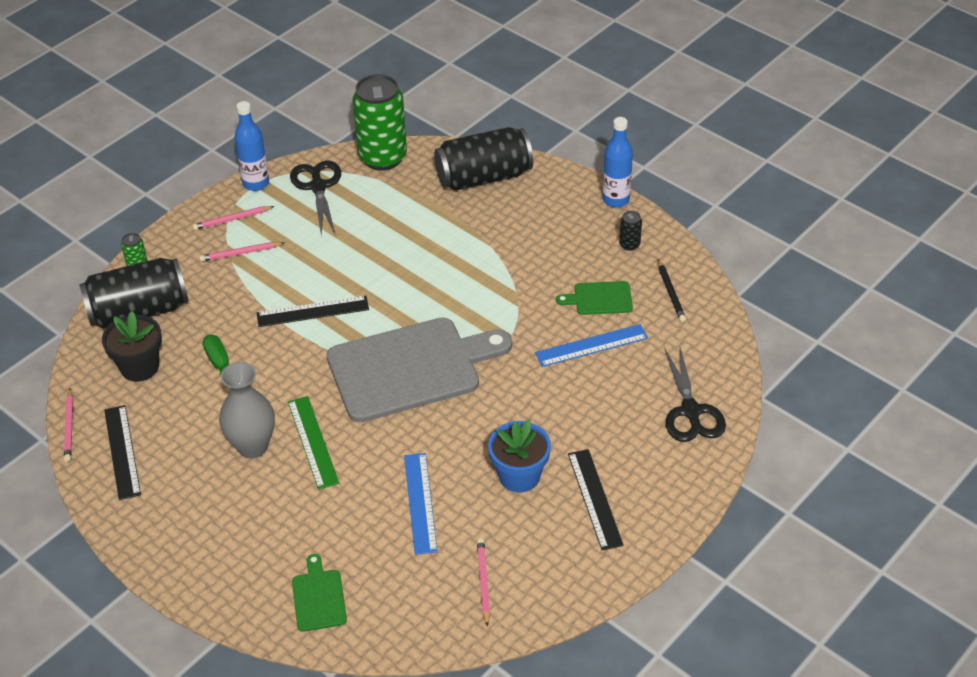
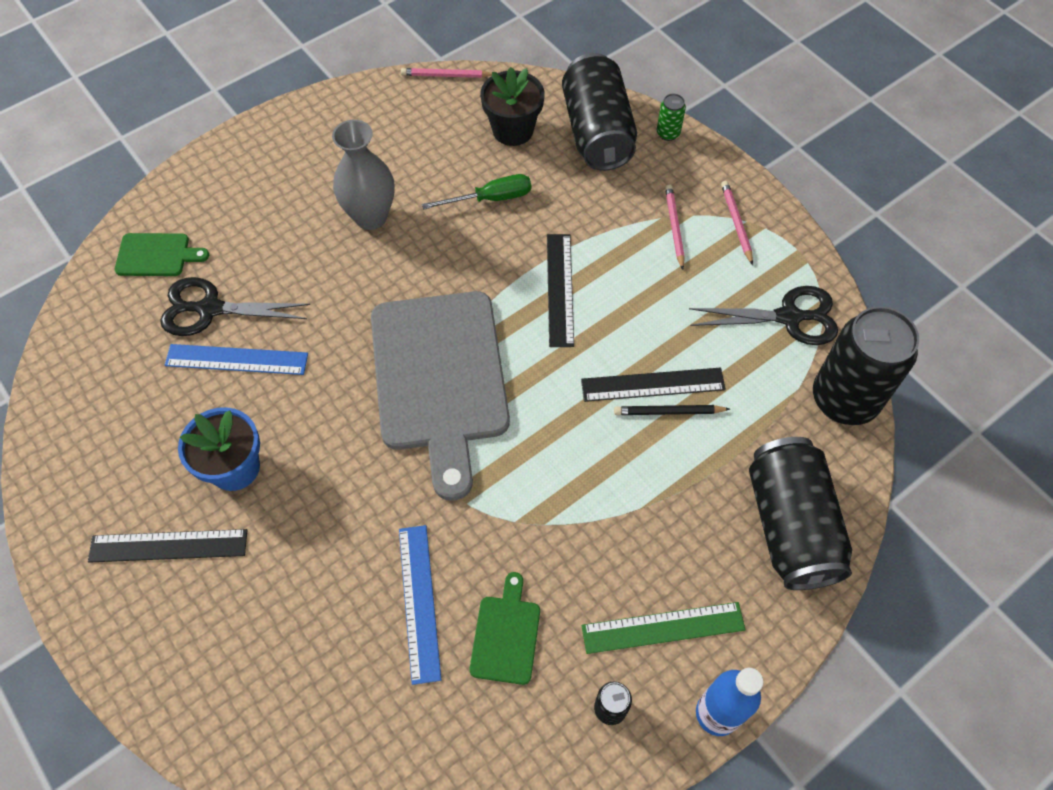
camera: 100 degrees right, 15 degrees up
black ruler [104,405,141,500] -> black ruler moved to [581,368,726,402]
blue bottle [235,101,269,191] -> none
green ruler [288,396,339,490] -> green ruler moved to [582,602,746,654]
green can [353,74,407,171] -> black can [813,306,919,425]
pink pencil [477,538,490,627] -> none
black pencil [658,259,686,322] -> black pencil moved to [614,405,730,415]
black scissors [665,347,726,442] -> black scissors moved to [160,277,310,336]

